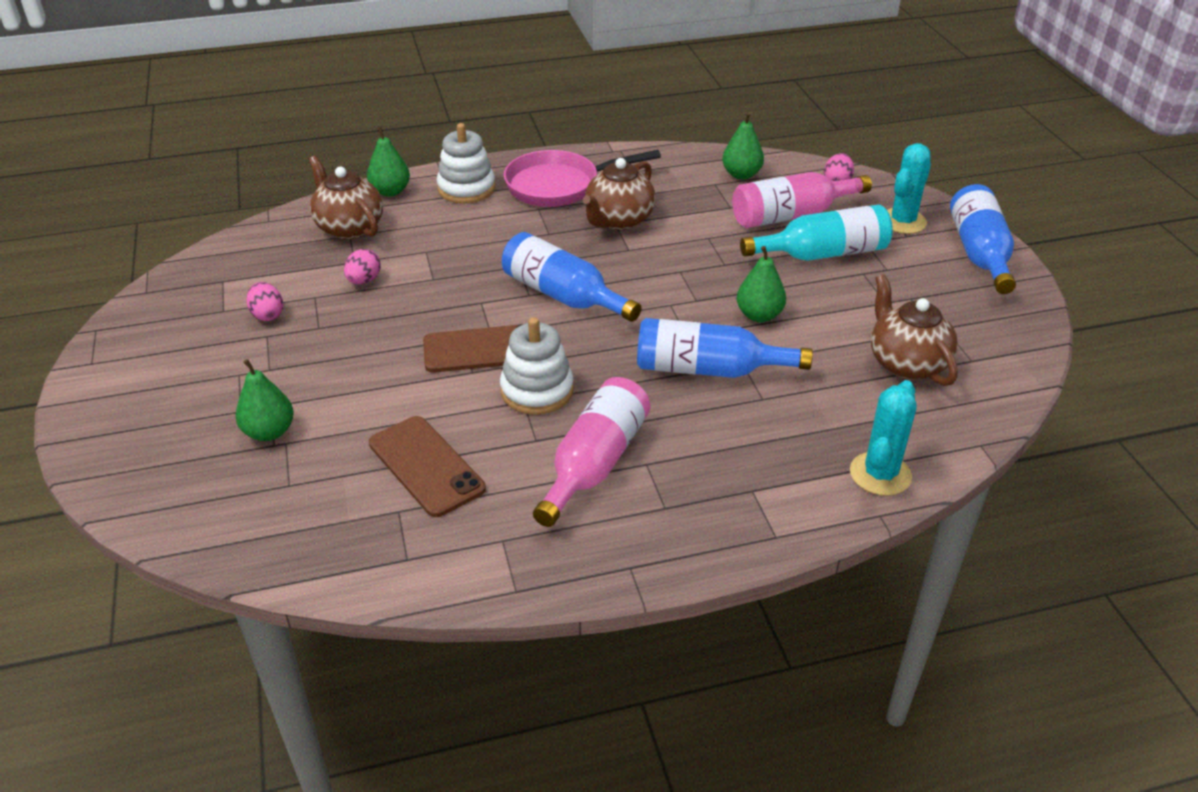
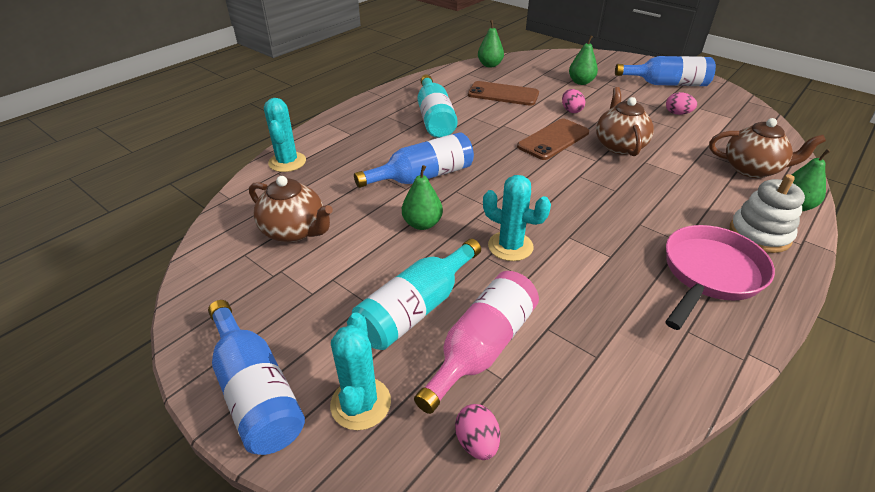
camera: 145 degrees right, 0 degrees up
pink egg [344,249,381,285] -> pink egg moved to [562,89,585,113]
white stacking toy [500,317,574,415] -> none
blue bottle [502,232,642,322] -> blue bottle moved to [615,56,716,86]
pink bottle [533,377,651,527] -> turquoise bottle [417,74,458,138]
brown teapot [583,158,656,230] -> brown teapot moved to [596,87,654,156]
green pear [722,112,764,179] -> green pear moved to [478,20,504,68]
none -> turquoise cactus [483,175,551,261]

